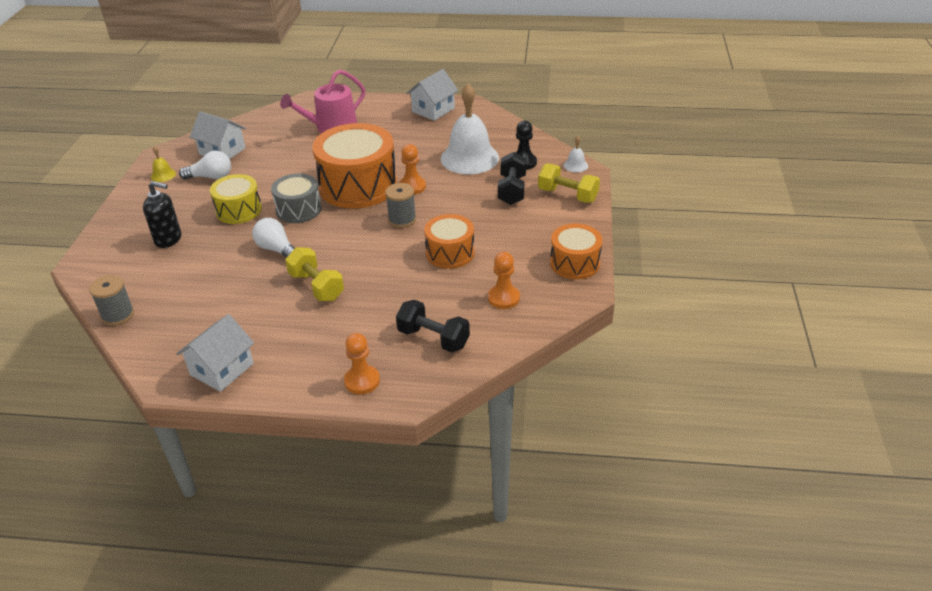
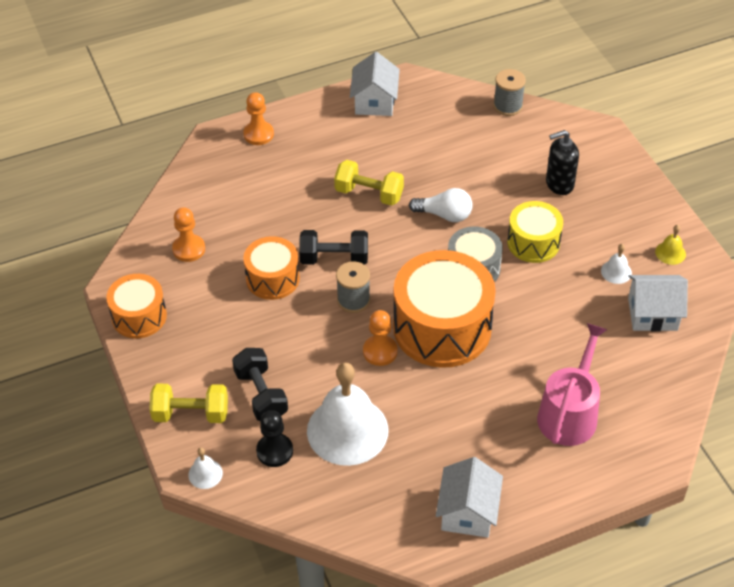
camera: 150 degrees right, 10 degrees up
white light bulb [179,151,231,179] -> white bell [601,244,632,284]
black dumbbell [396,300,470,352] -> black dumbbell moved to [299,230,368,265]

